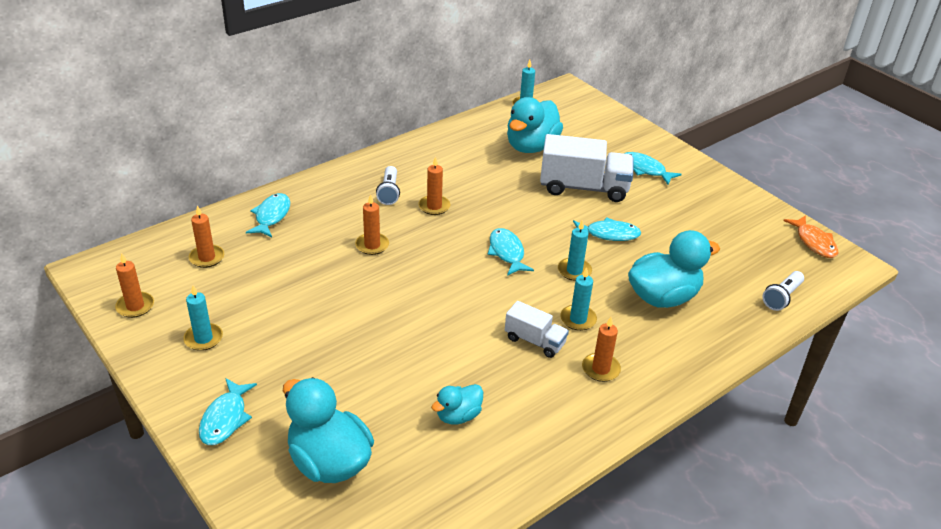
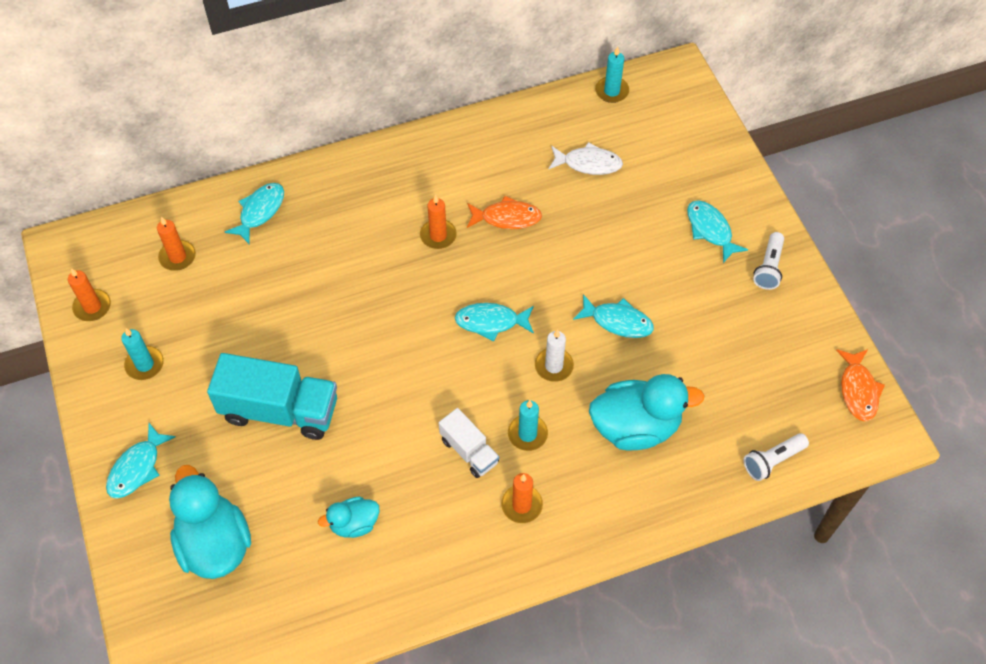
camera: 20 degrees right, 20 degrees up
orange candle [355,194,389,255] -> none
white flashlight [376,166,400,205] -> white flashlight moved to [753,232,784,290]
turquoise fish [487,228,534,276] -> turquoise fish turned 90 degrees counterclockwise [455,303,534,342]
turquoise duck [507,97,563,153] -> white fish [548,142,623,175]
white truck [540,134,633,202] -> none
turquoise candle [558,220,592,281] -> white candle [535,330,574,382]
none -> turquoise truck [207,353,337,440]
none -> orange fish [467,196,542,229]

